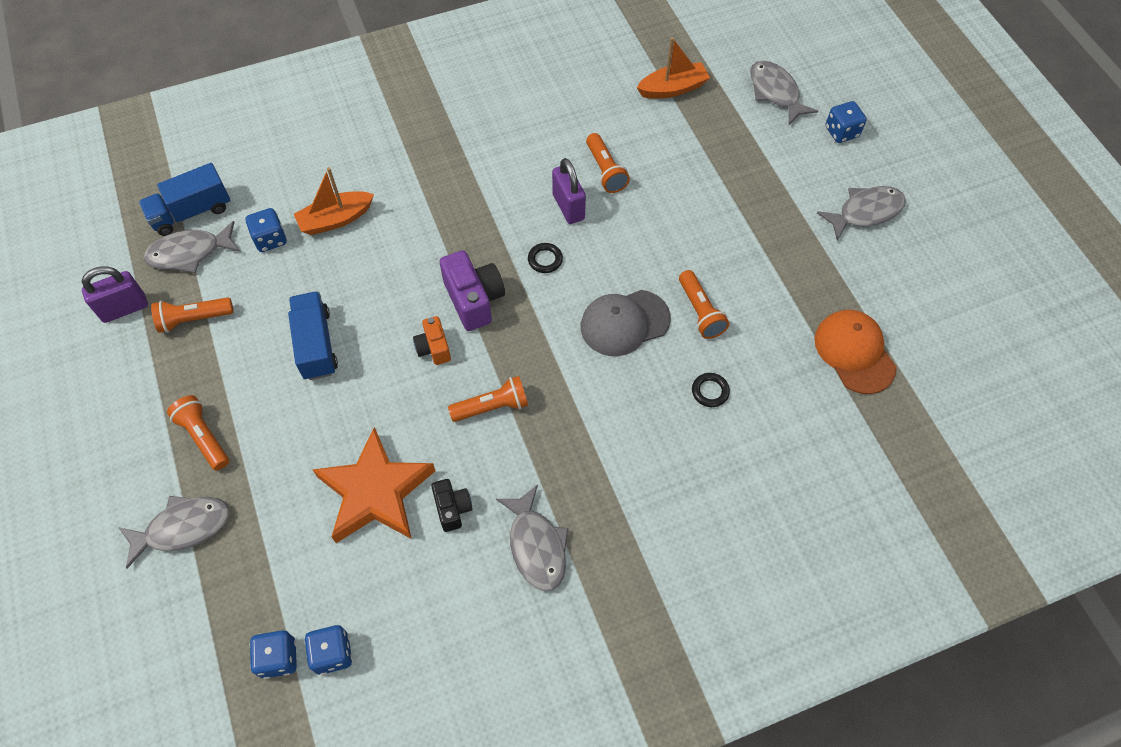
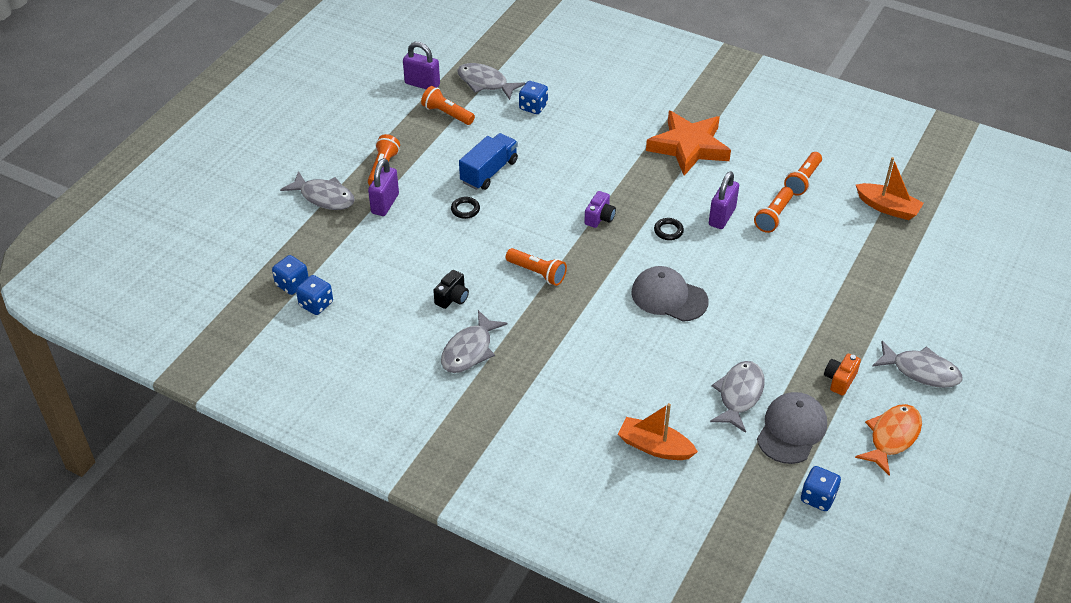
camera: 50 degrees right, 15 degrees down
blue truck [139,163,230,236] -> none
orange boat [294,167,374,235] -> orange boat moved to [618,403,698,460]
orange star [313,427,435,543] -> orange star moved to [646,111,731,176]
orange camera [413,316,451,365] -> orange camera moved to [824,354,861,396]
purple camera [440,250,505,331] -> purple camera [584,191,616,228], size x0.59
orange flashlight [679,270,729,339] -> orange flashlight moved to [784,152,822,196]
black ring [692,373,730,407] -> black ring moved to [451,197,480,219]
grey fish [750,60,818,125] -> grey fish moved to [710,361,765,433]
orange cap [814,310,897,394] -> grey cap [757,392,827,464]
blue dice [826,101,867,143] -> blue dice moved to [801,466,841,511]
none -> purple padlock [368,158,399,216]
none -> orange fish [855,404,922,476]

